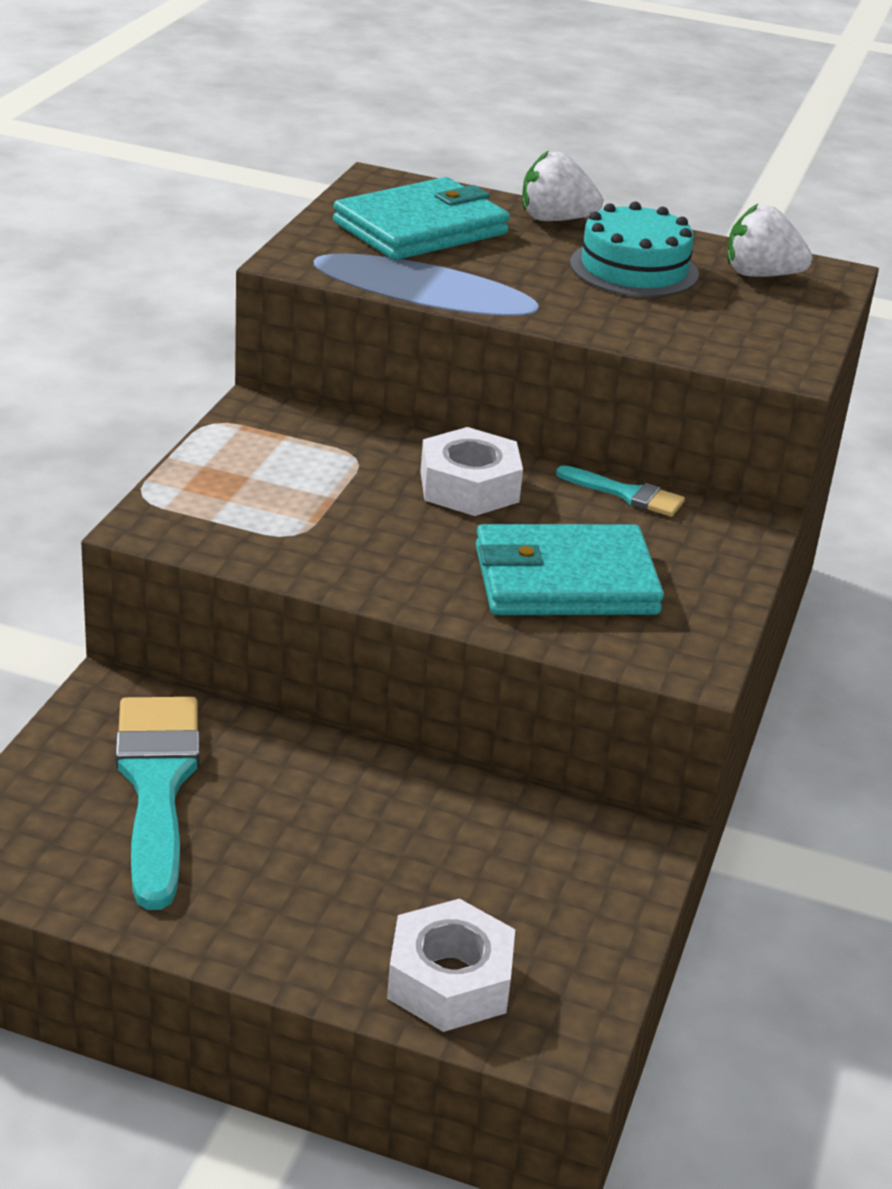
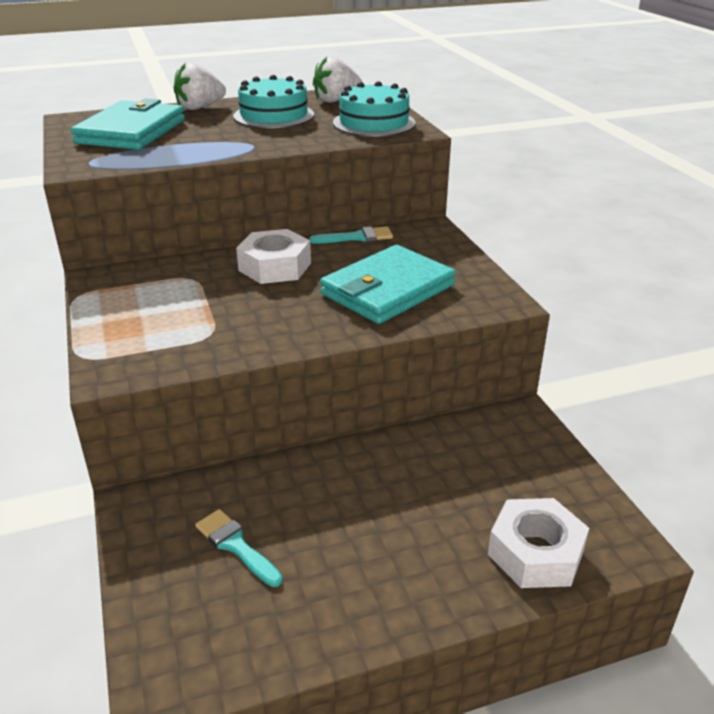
camera: 35 degrees left, 0 degrees up
turquoise brush [115,697,200,910] -> turquoise brush [195,509,282,587], size x0.50
none -> turquoise cake [333,81,415,137]

